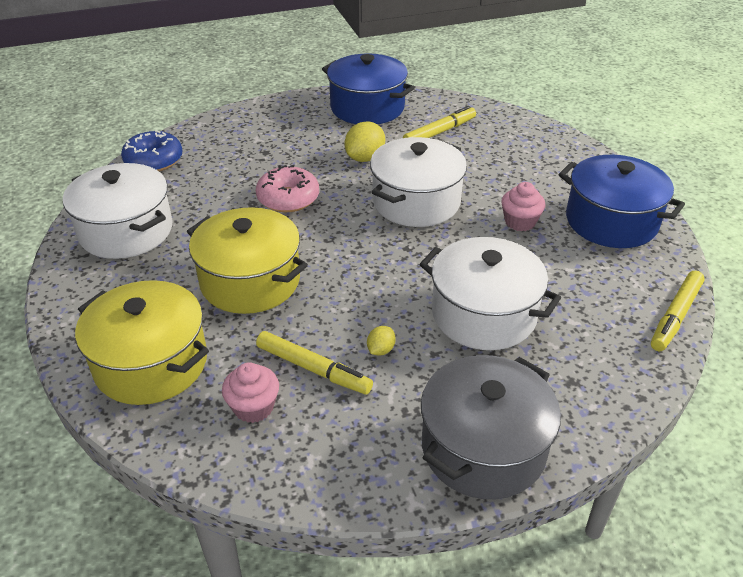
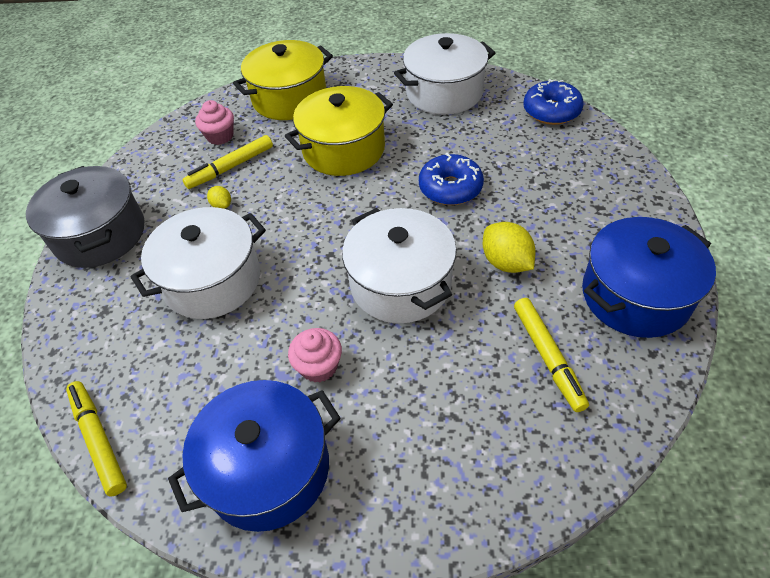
camera: 115 degrees right, 10 degrees up
pink donut [256,165,319,212] -> blue donut [419,153,484,205]

